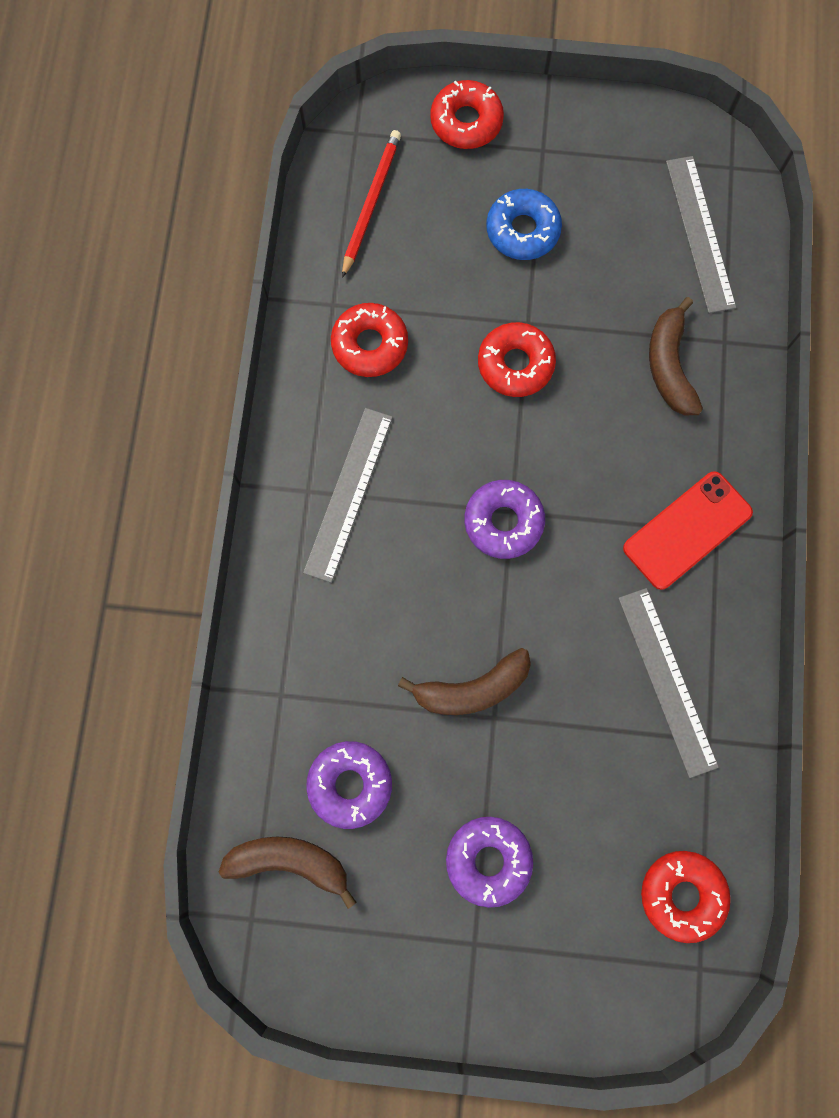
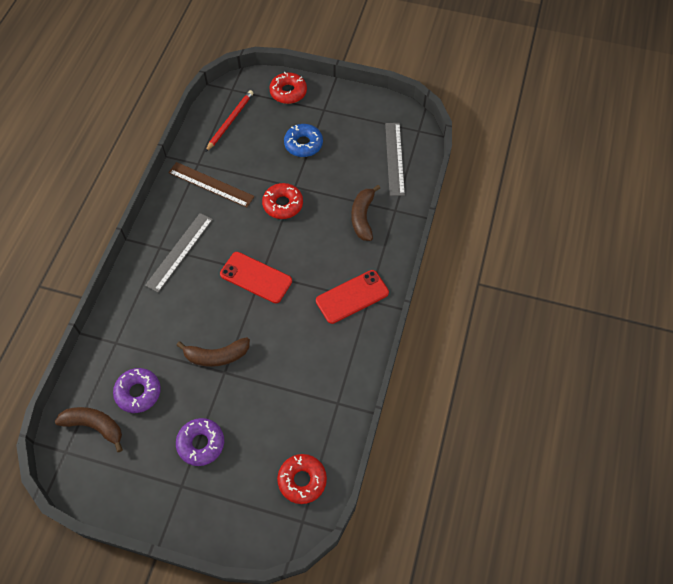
camera: 10 degrees right, 15 degrees down
red donut [331,303,408,377] -> brown ruler [168,162,255,208]
purple donut [464,480,545,559] -> red phone [220,252,292,303]
grey ruler [618,588,719,778] -> none

